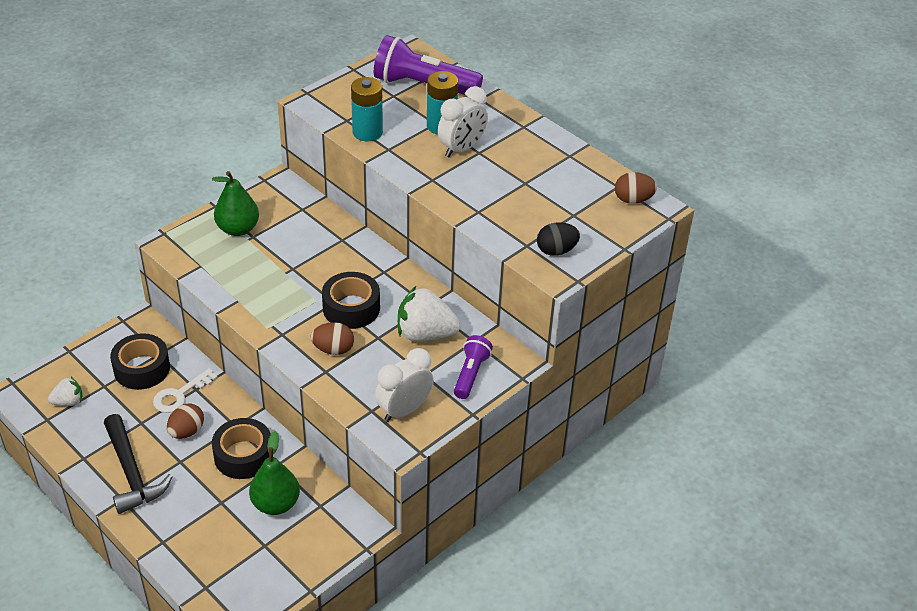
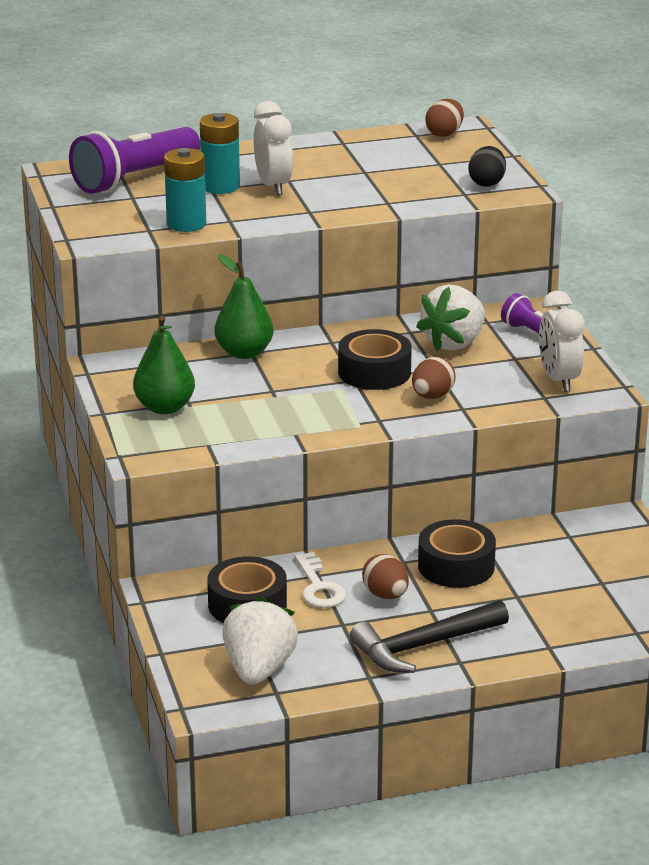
camera: 60 degrees left, 15 degrees down
white strawberry [48,377,82,406] -> white strawberry [222,596,298,685], size x1.82
black hammer [104,414,173,514] -> black hammer turned 150 degrees clockwise [350,600,509,673]
green pear [249,431,300,515] -> green pear moved to [215,255,274,359]

